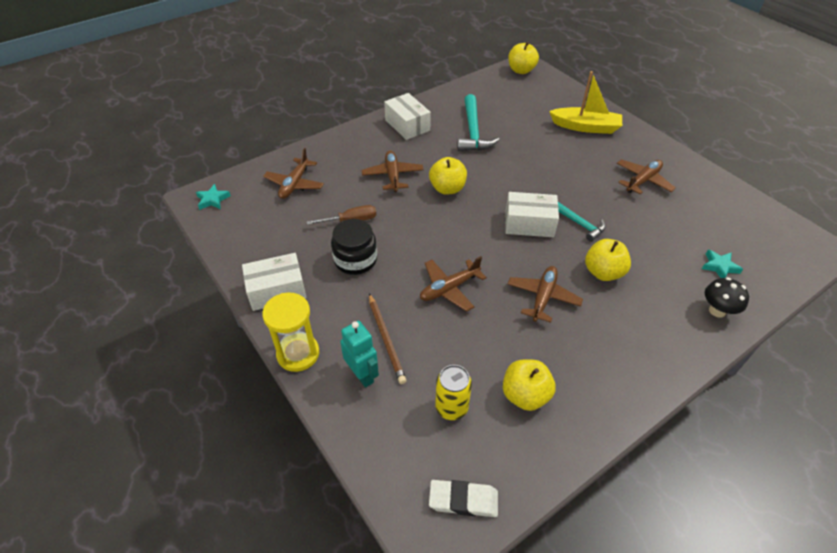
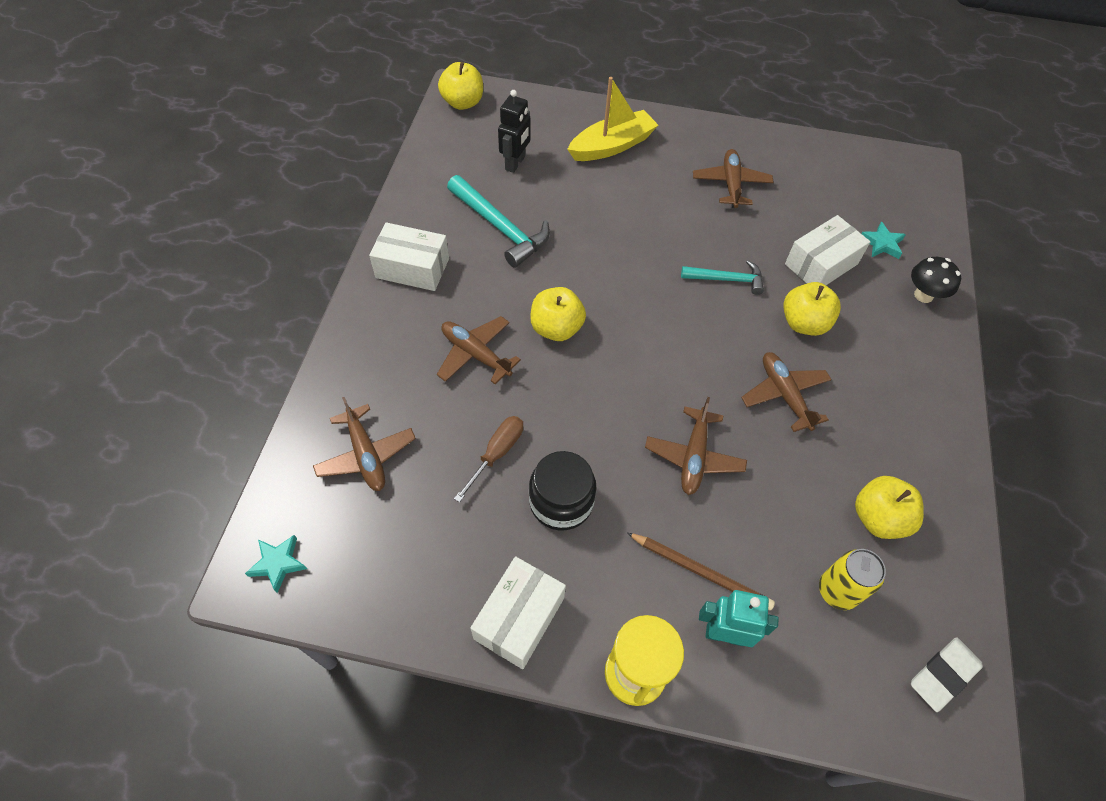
camera: 45 degrees left, 10 degrees up
white box [505,192,559,237] -> white box moved to [785,215,870,285]
none -> black robot [498,90,530,173]

